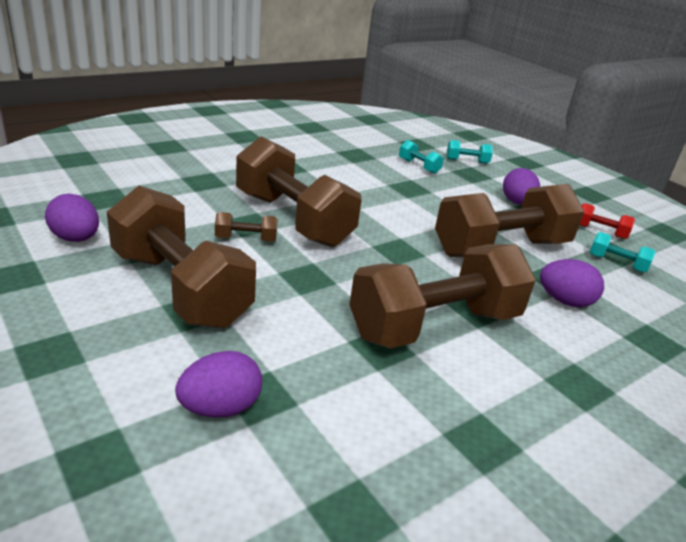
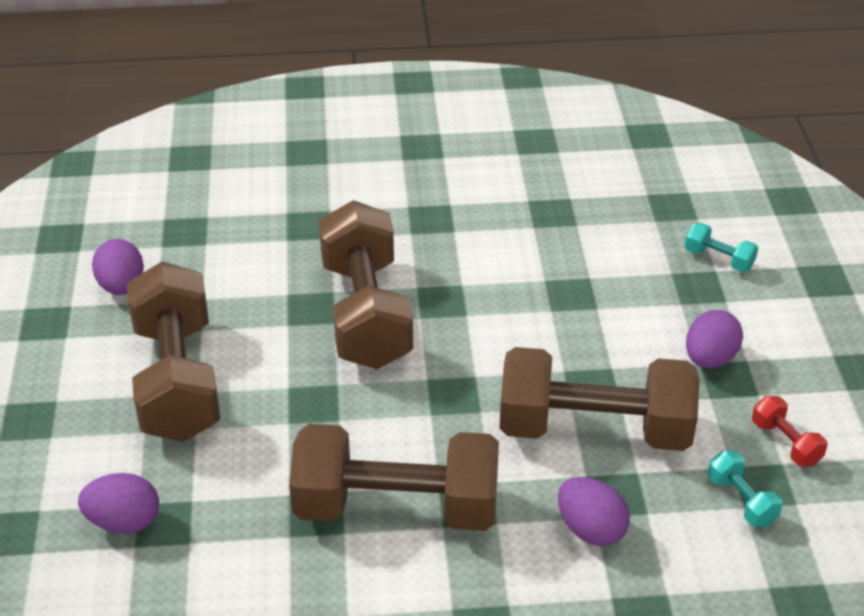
camera: 35 degrees right, 10 degrees up
brown dumbbell [215,212,278,242] -> none
turquoise dumbbell [399,140,444,174] -> none

